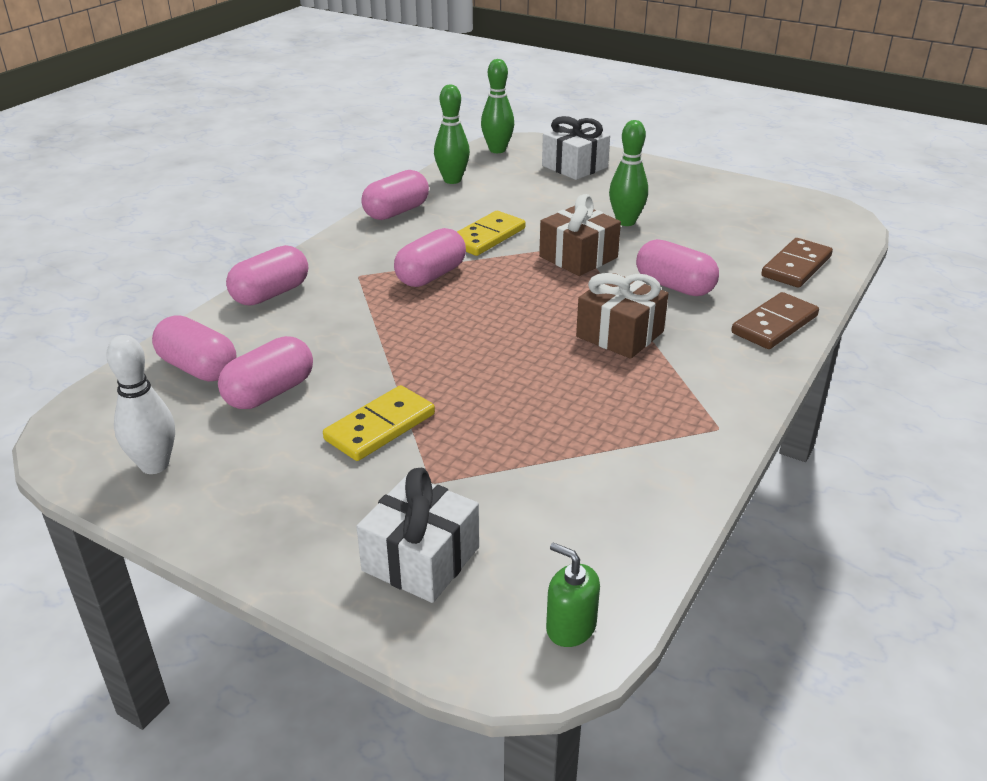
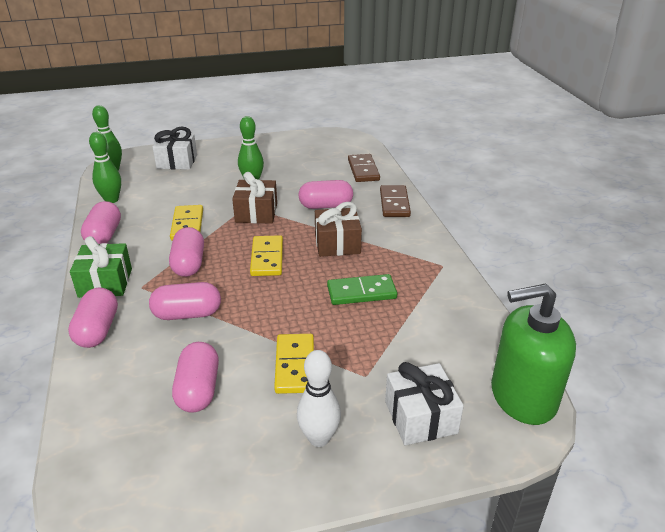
camera: 45 degrees left, 0 degrees up
white bowling pin [106,335,175,474] -> white bowling pin moved to [297,350,341,447]
pink capsule [152,315,236,381] -> pink capsule moved to [149,282,221,320]
green soap dispenser [546,542,600,647] -> green soap dispenser [491,283,576,425], size x2.28
none -> green gift [70,236,132,298]
none -> yellow domino [250,235,283,276]
none -> green domino [327,274,397,305]

